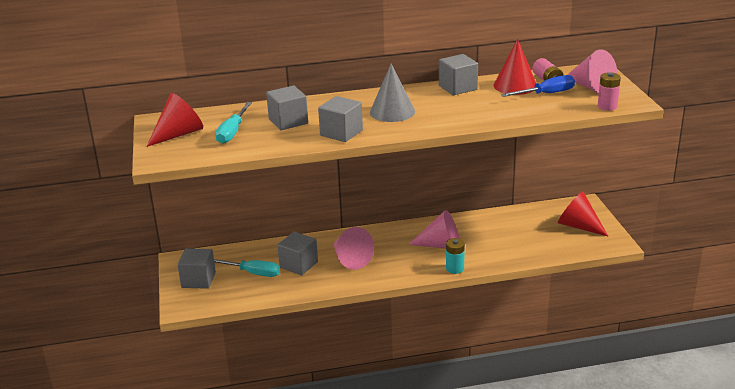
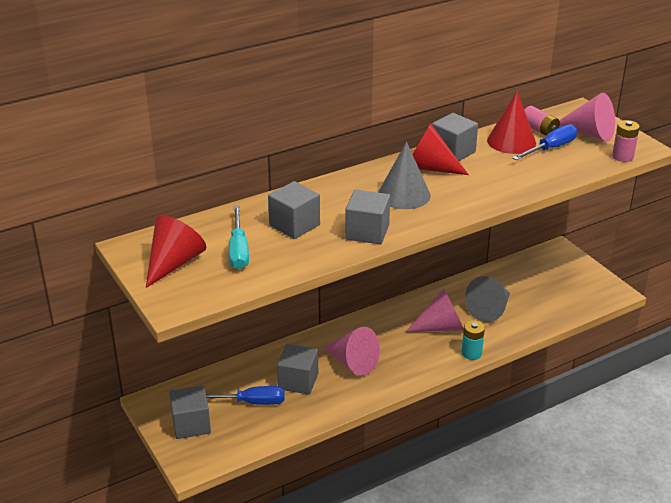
camera: 20 degrees left, 5 degrees up
turquoise screwdriver [214,259,280,277] -> blue screwdriver [206,386,285,405]
red cone [558,192,608,236] -> red cone moved to [413,123,469,175]
none -> grey cone [465,276,510,322]

